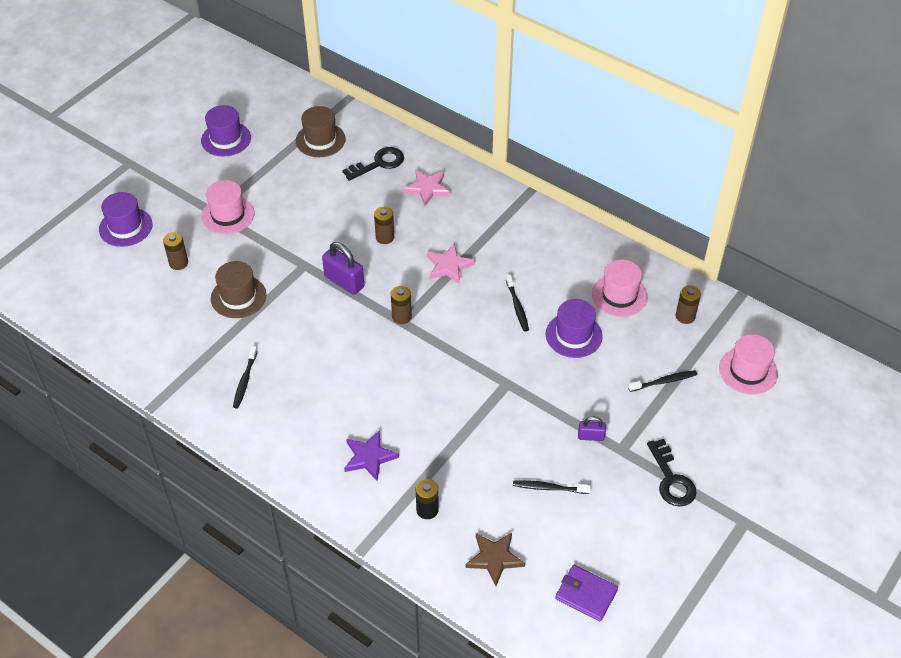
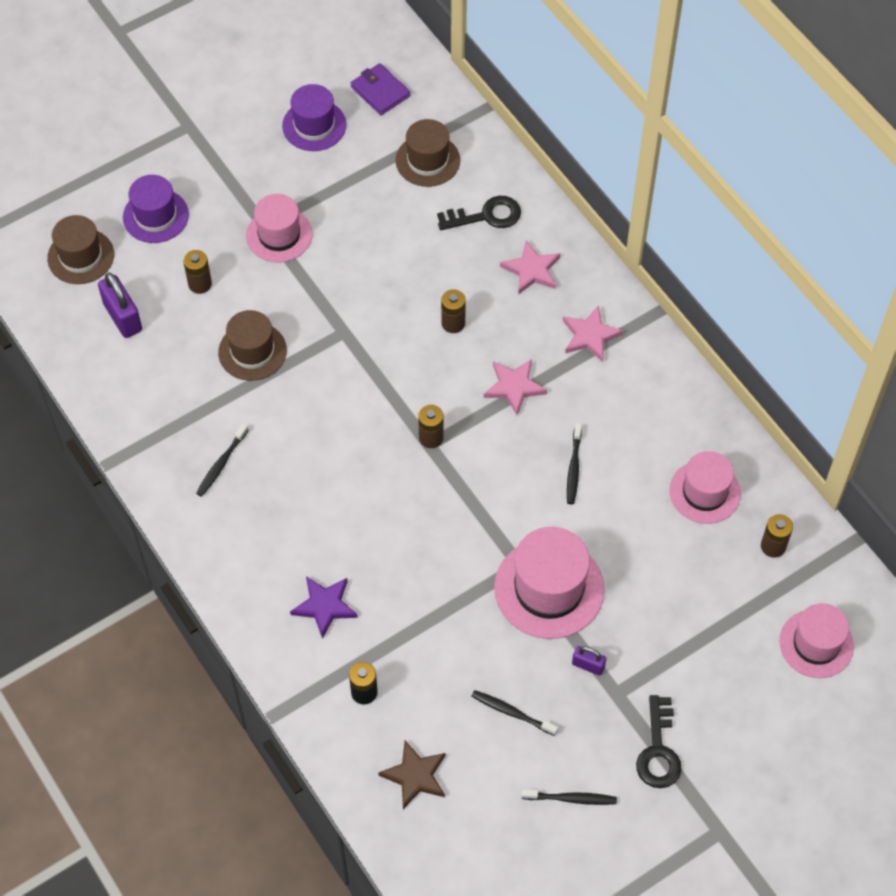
camera: 20 degrees right, 10 degrees up
purple padlock [322,242,364,295] -> purple padlock moved to [98,273,142,338]
purple hat [546,299,603,358] -> none
purple wallet [555,565,618,621] -> purple wallet moved to [351,63,410,115]
black toothbrush [628,370,697,392] -> black toothbrush moved to [521,789,617,805]
none -> brown hat [47,215,114,284]
none -> pink hat [494,527,604,639]
none -> pink star [563,305,623,362]

